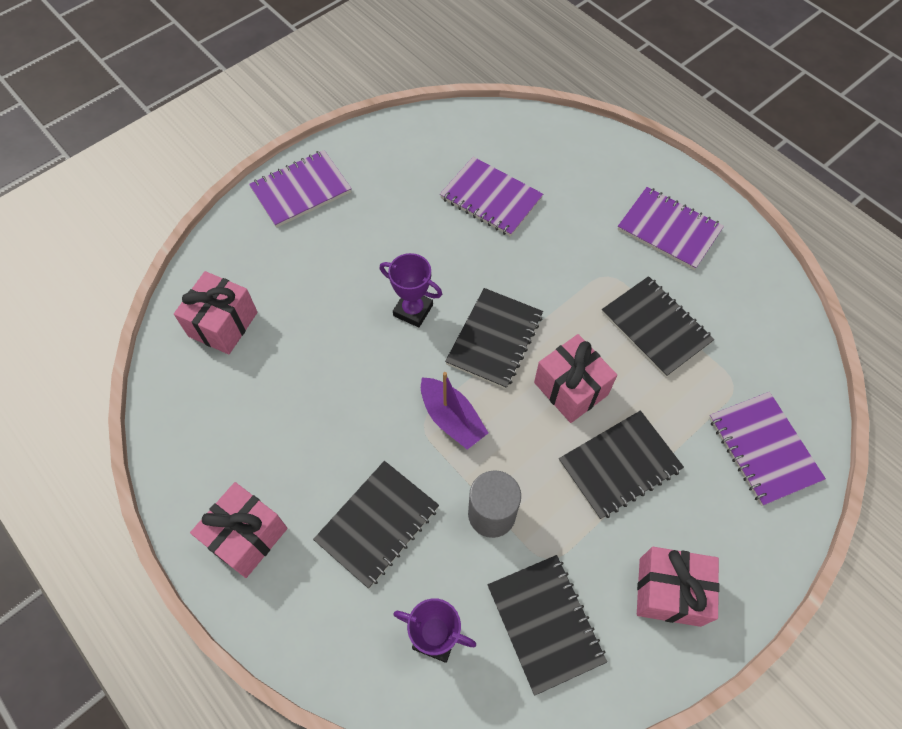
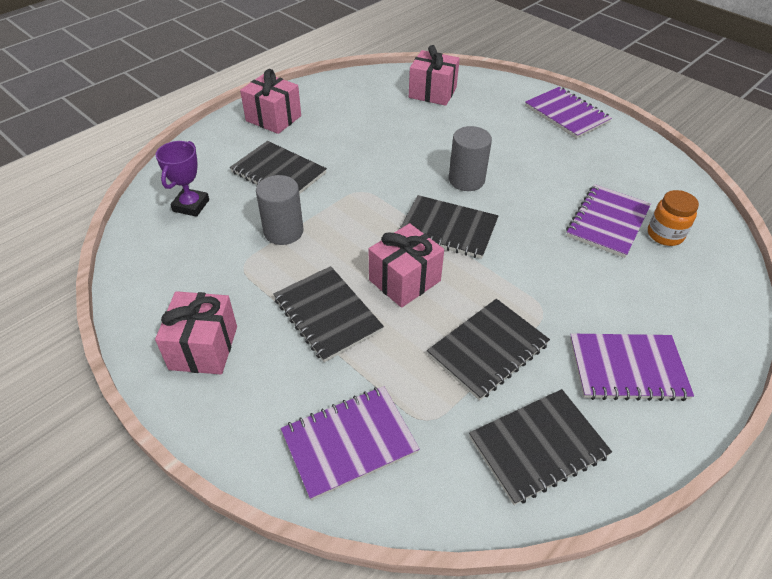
camera: 85 degrees right, 15 degrees down
purple trophy [380,253,442,328] -> grey cylinder [449,126,492,191]
purple boat [421,372,488,450] -> none
black notebook [488,555,607,696] -> black notebook moved to [469,389,612,505]
purple notebook [617,187,724,270] -> purple notebook turned 60 degrees clockwise [570,334,694,401]
none -> orange jar [648,190,699,246]

